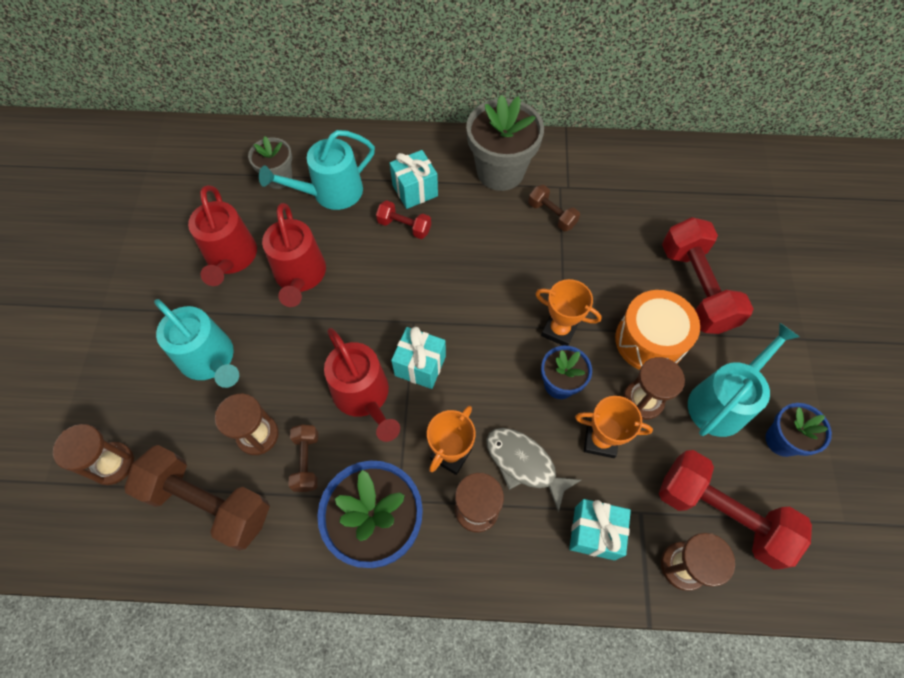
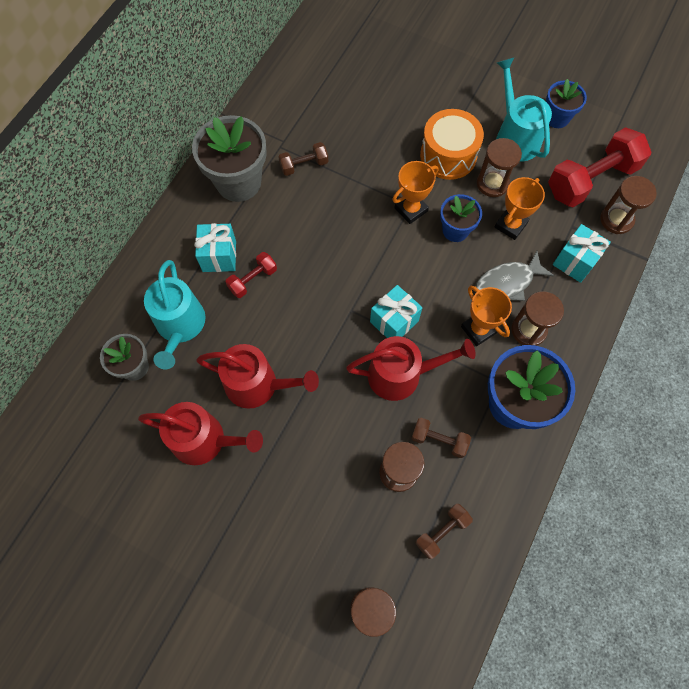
camera: 65 degrees left, 5 degrees up
brown dumbbell [124,445,270,550] -> brown dumbbell [415,504,473,559], size x0.50
turquoise watering can [154,299,239,388] -> none
red dumbbell [662,217,753,334] -> none

